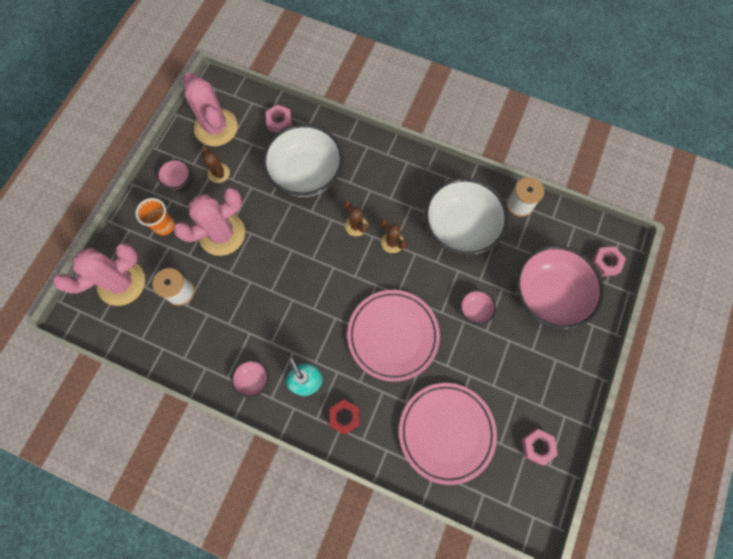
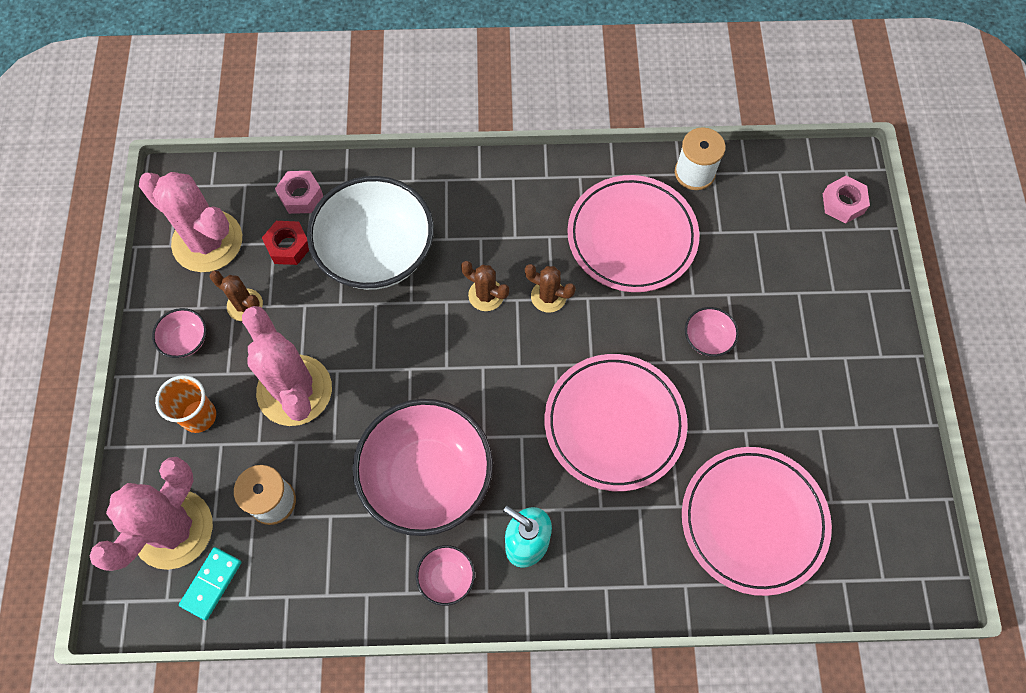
camera: 25 degrees left, 5 degrees down
pink cactus [173,188,245,256] -> pink cactus turned 60 degrees counterclockwise [242,306,332,426]
red nut [330,400,360,435] -> red nut moved to [262,221,309,265]
white bowl [424,178,508,255] -> pink plate [567,175,699,292]
pink bowl [516,245,604,330] -> pink bowl moved to [352,399,493,536]
pink nut [521,429,558,465] -> none
none -> turquoise domino [179,547,242,620]

